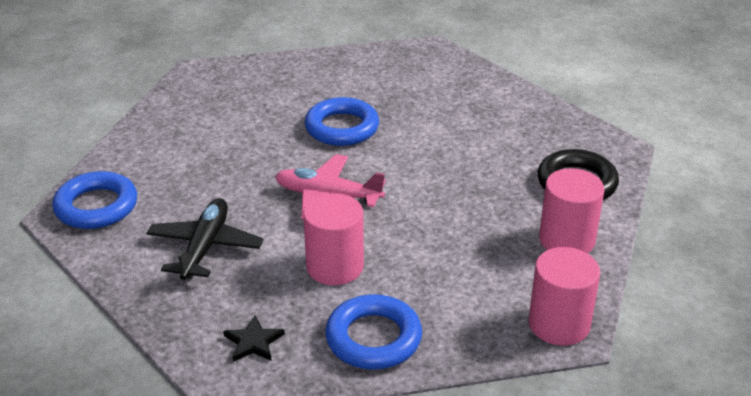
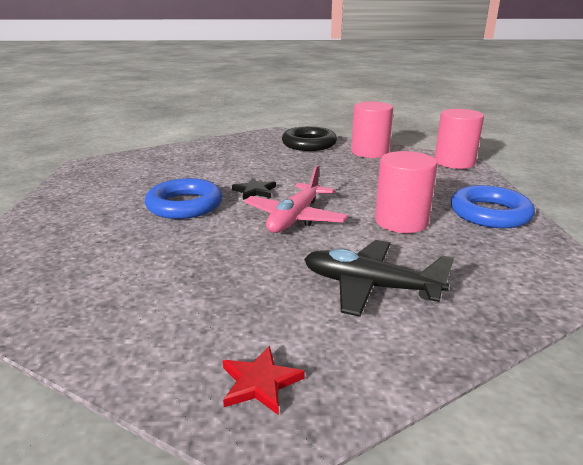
camera: 80 degrees left, 10 degrees down
blue ring [52,171,137,229] -> red star [223,346,305,415]
black star [223,315,285,362] -> black star moved to [232,178,276,200]

